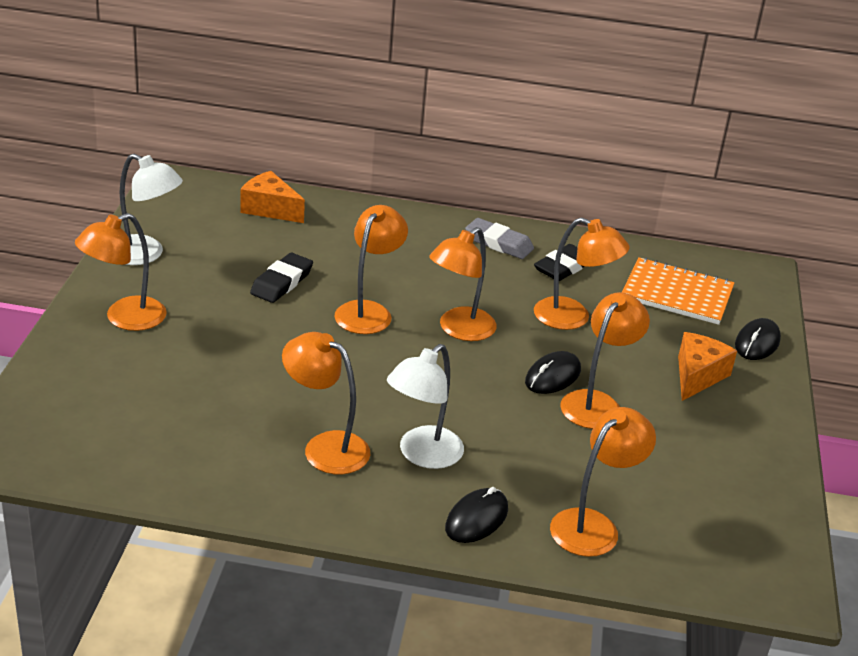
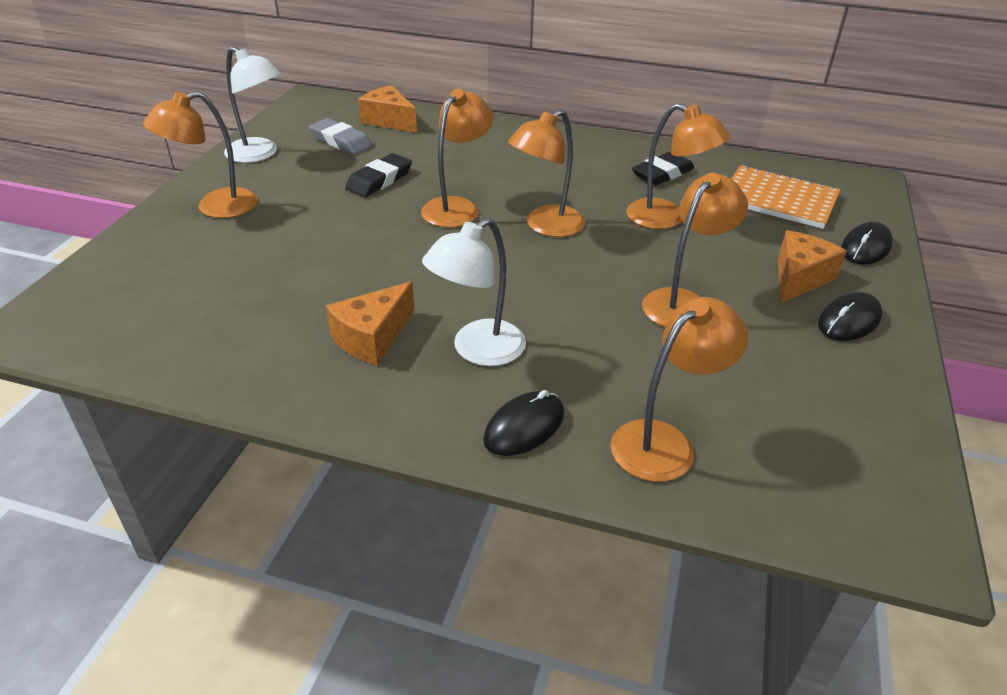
camera: 10 degrees right, 5 degrees up
orange lamp [282,332,370,474] -> orange cheese [326,282,414,365]
grey eraser [465,218,534,259] -> grey eraser moved to [309,118,373,155]
black mouse [525,351,581,394] -> black mouse moved to [818,292,883,341]

